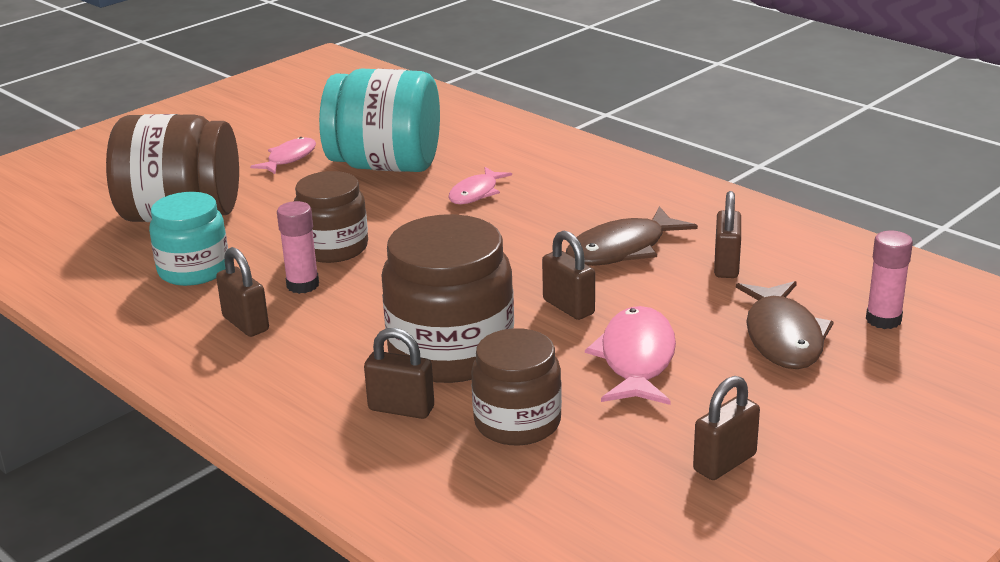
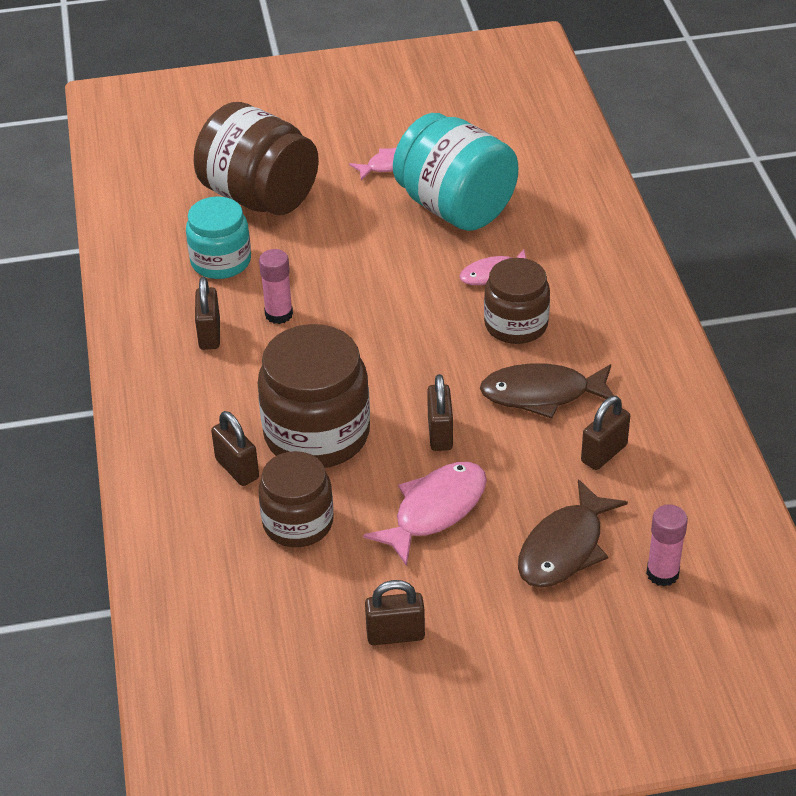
camera: 35 degrees right, 15 degrees up
brown jar [294,171,368,263] -> brown jar moved to [484,258,550,344]

